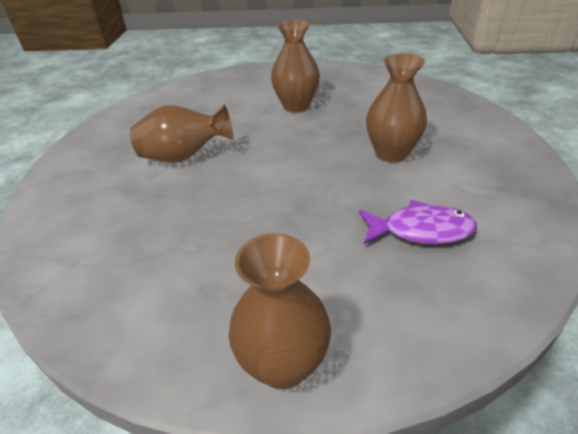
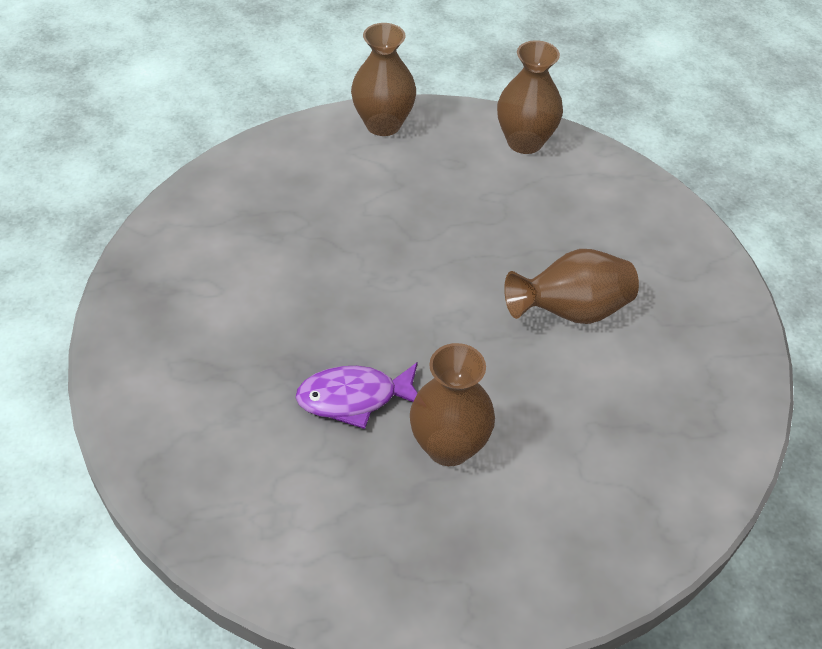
camera: 165 degrees right, 10 degrees up
purple fish [359,200,477,245] -> purple fish moved to [295,362,418,429]
brown vase [366,53,427,163] -> brown vase moved to [497,40,563,154]

